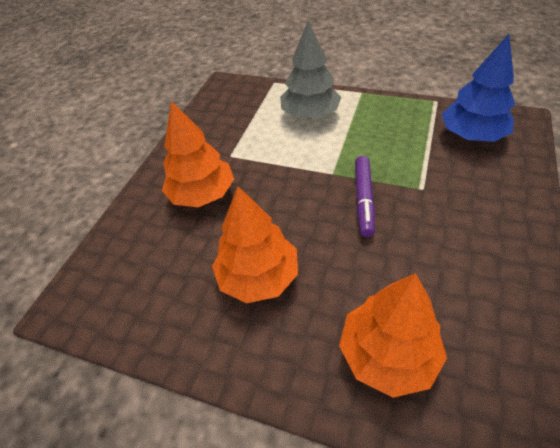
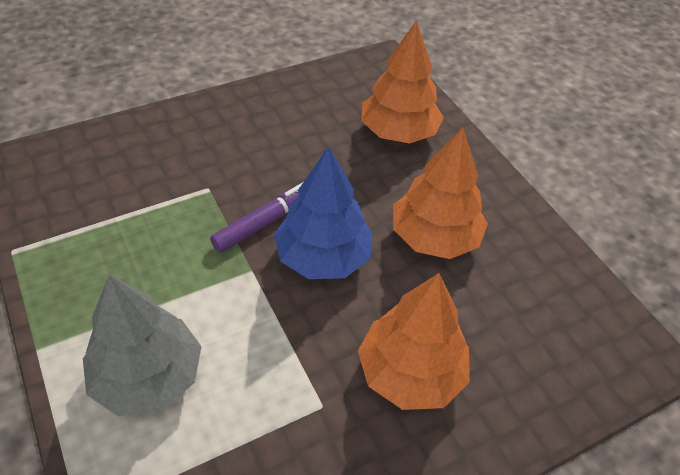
camera: 145 degrees left, 0 degrees up
blue tree [441,34,515,142] -> blue tree moved to [274,146,373,279]

